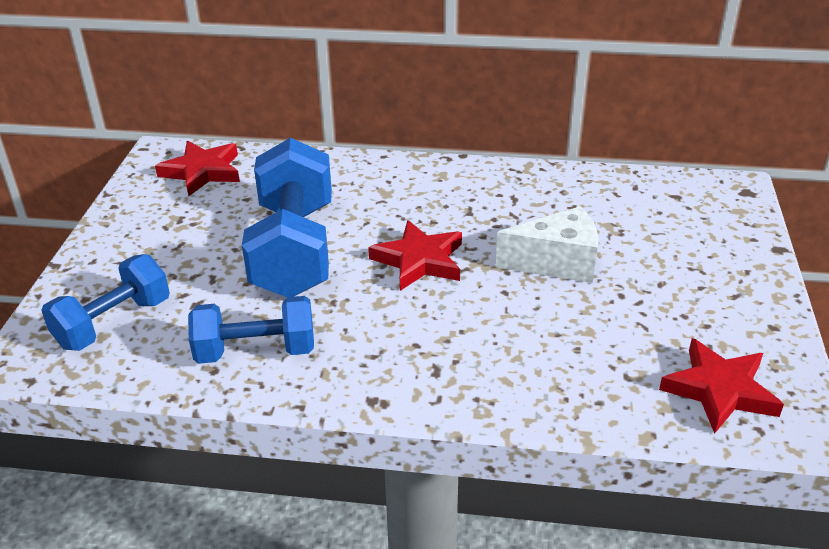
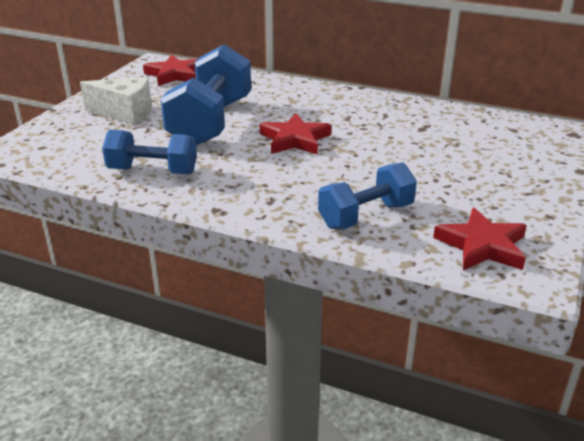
camera: 15 degrees right, 5 degrees down
blue dumbbell [41,254,170,351] -> blue dumbbell moved to [318,163,417,229]
white cheese [496,206,598,283] -> white cheese moved to [80,77,152,125]

